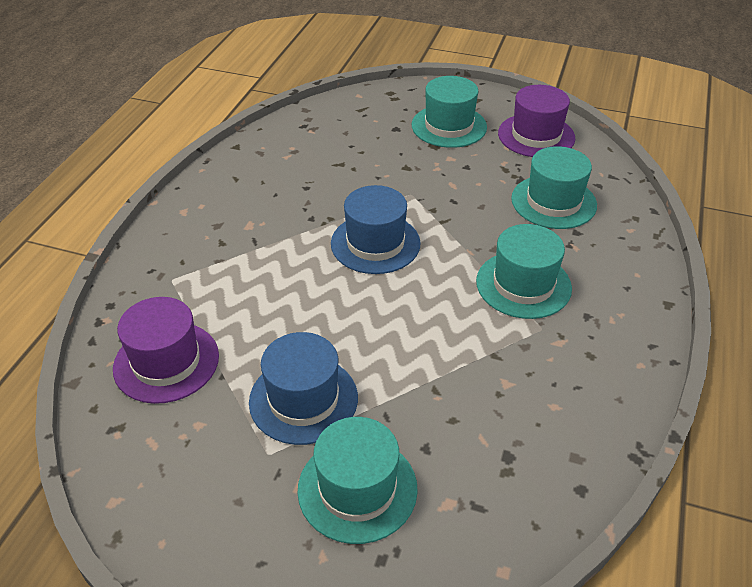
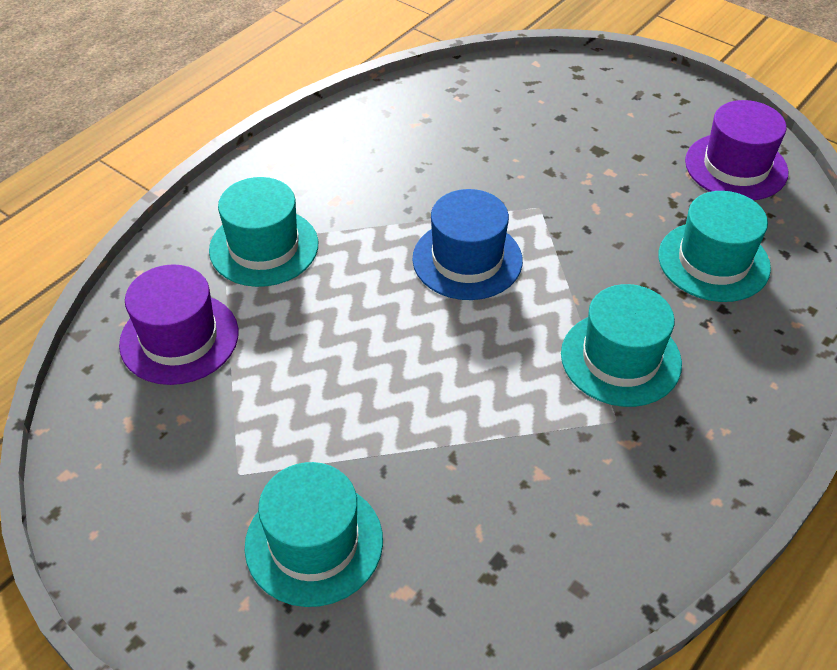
camera: 20 degrees right, 5 degrees up
blue hat [249,332,358,445] -> none
turquoise hat [412,76,487,148] -> turquoise hat moved to [209,177,318,287]

